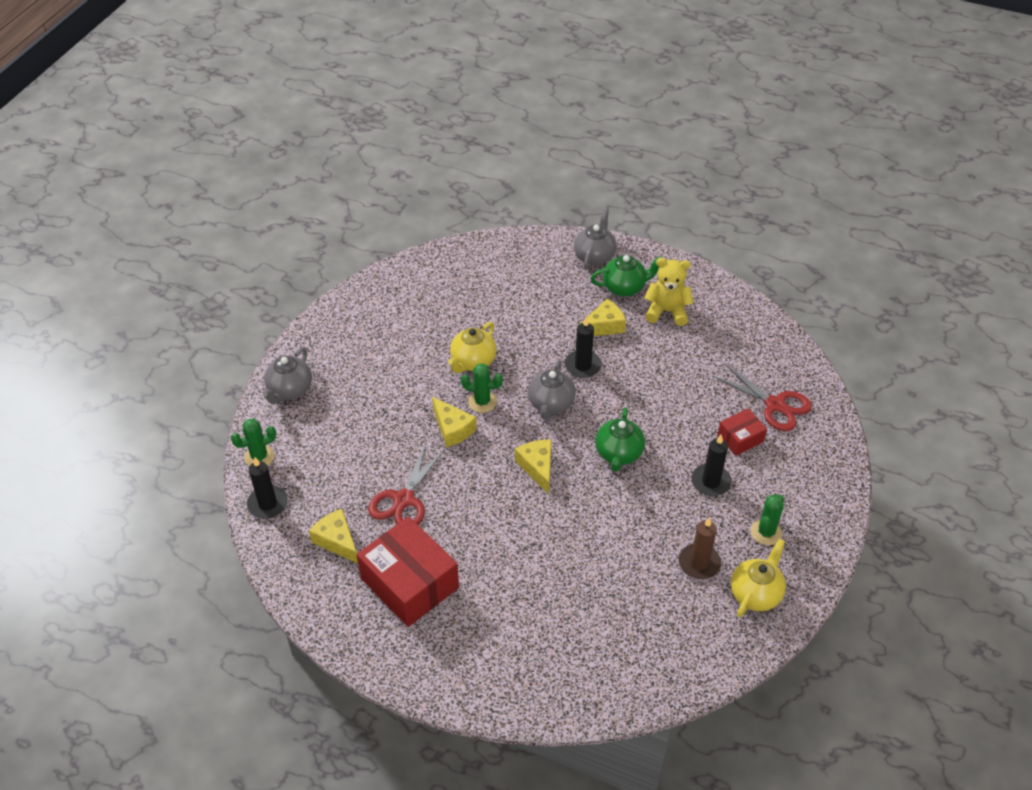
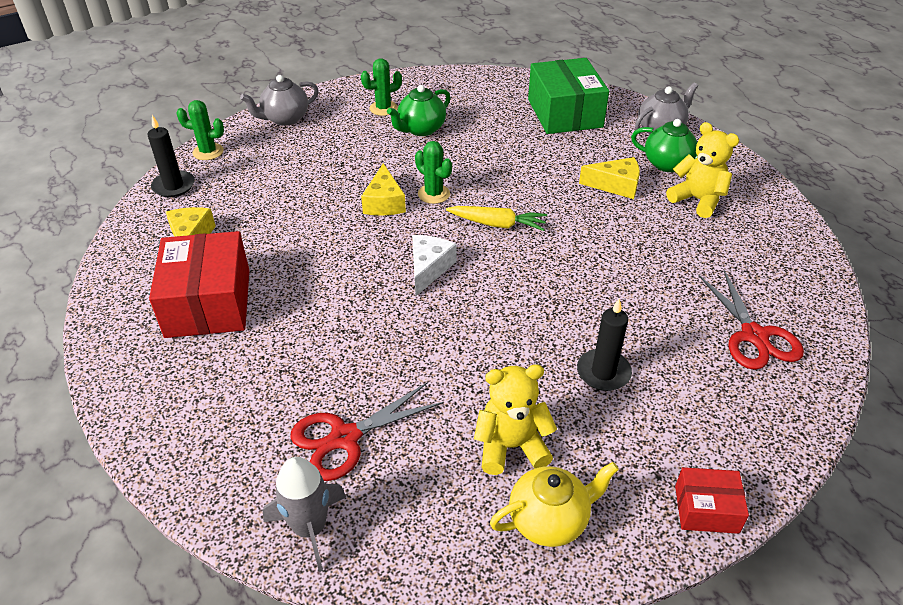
camera: 35 degrees right, 5 degrees down
red scissors [368,442,446,525] -> red scissors moved to [290,382,444,481]
yellow teapot [448,322,496,373] -> none
yellow cheese [515,440,551,494] -> white cheese [412,235,457,296]
grey teapot [528,360,576,420] -> yellow carrot [446,206,547,231]
black candle [565,317,602,378] -> none
green teapot [596,408,645,472] -> green teapot moved to [387,85,451,136]
brown candle [679,517,721,579] -> yellow teddy bear [474,364,557,475]
red box [718,408,767,456] -> red box moved to [675,467,749,534]
green cactus [751,495,784,545] -> green cactus moved to [361,58,402,116]
none -> grey rocket [263,457,346,572]
none -> green box [528,58,609,134]

